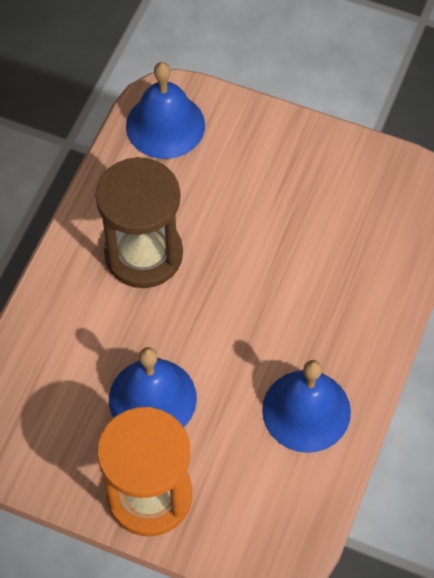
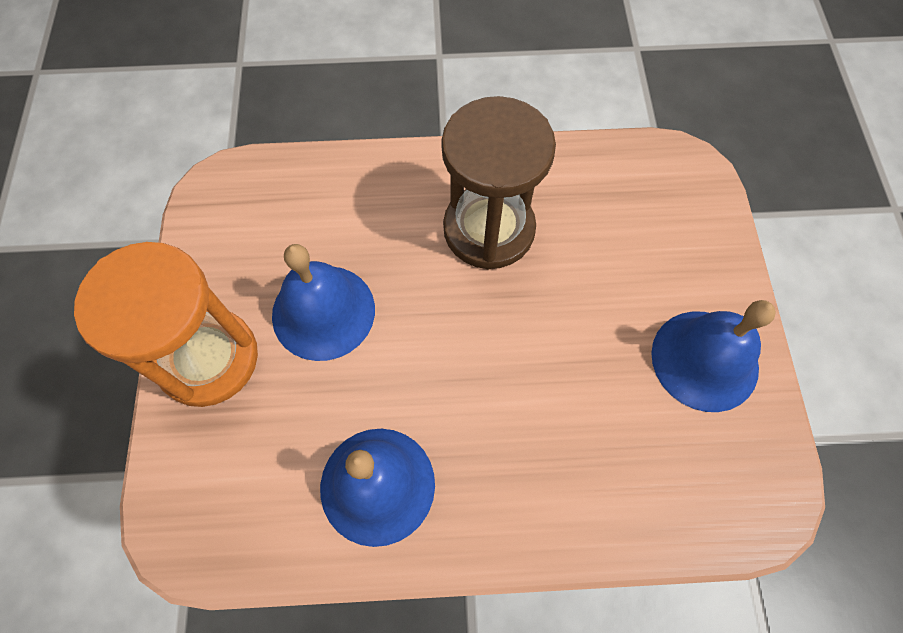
camera: 65 degrees right, 5 degrees up
blue bell [126,62,205,159] -> blue bell moved to [651,300,776,412]

